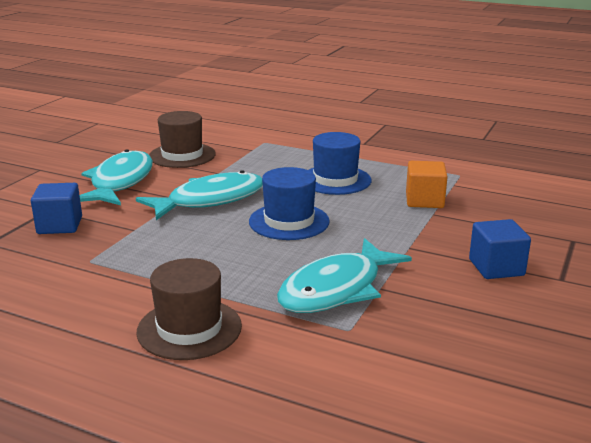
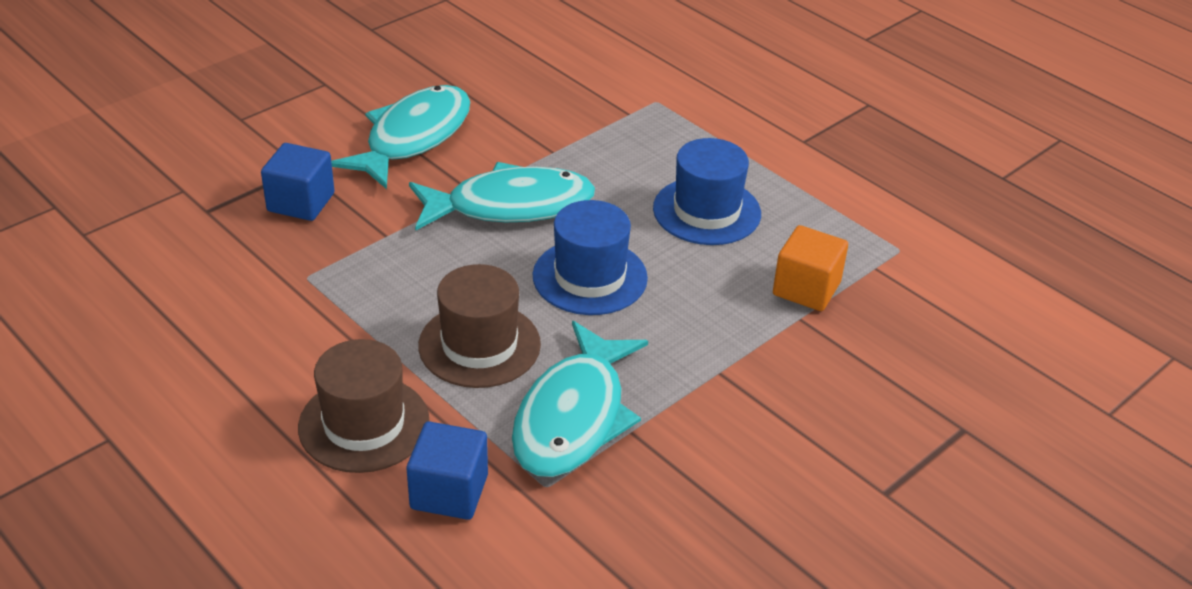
camera: 20 degrees right, 15 degrees up
brown hat [149,111,216,168] -> brown hat moved to [418,264,541,388]
turquoise fish [277,238,412,313] -> turquoise fish turned 45 degrees counterclockwise [512,321,648,477]
blue cube [469,219,531,279] -> blue cube moved to [407,421,488,520]

